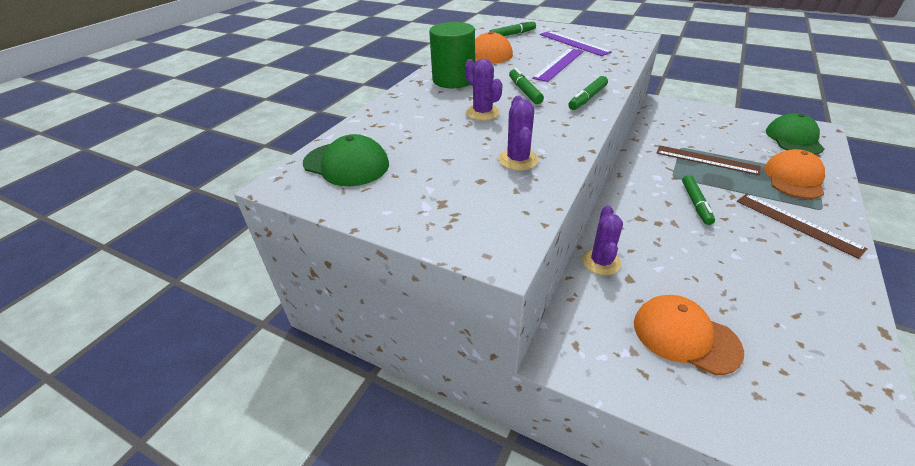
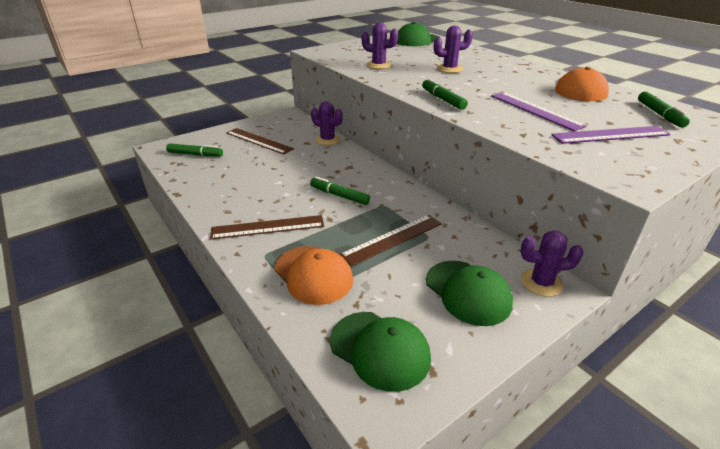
camera: 115 degrees right, 5 degrees down
green cylinder [429,22,475,88] -> none
green marker [509,68,544,104] -> green marker moved to [166,143,223,157]
orange cap [634,295,744,375] -> brown ruler [226,128,294,155]
none -> green cap [426,261,513,326]
none -> purple cactus [521,230,584,297]

